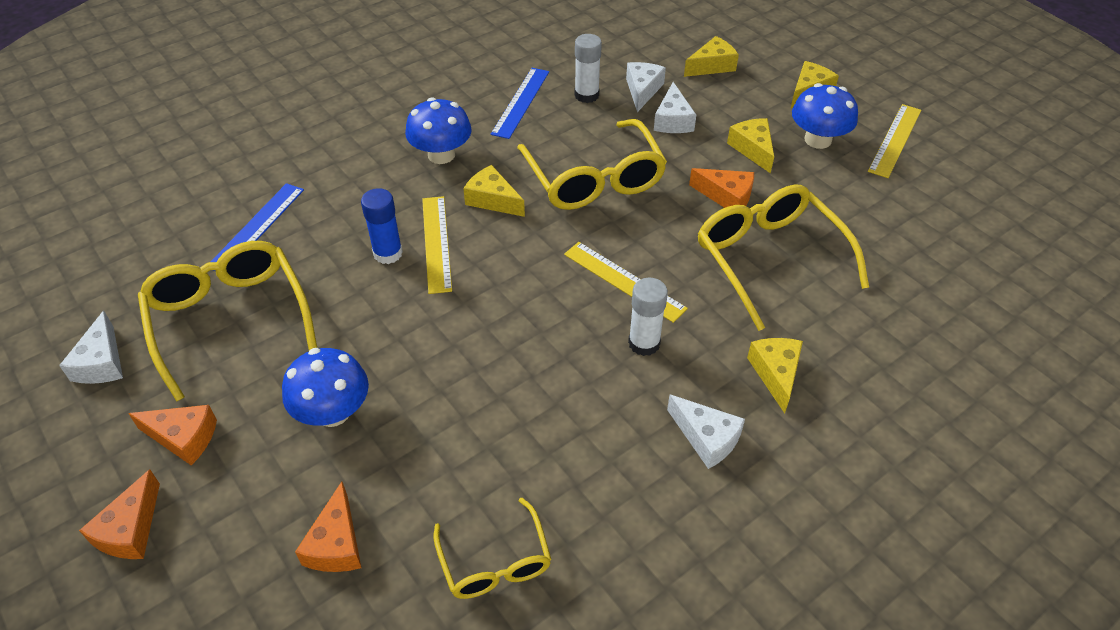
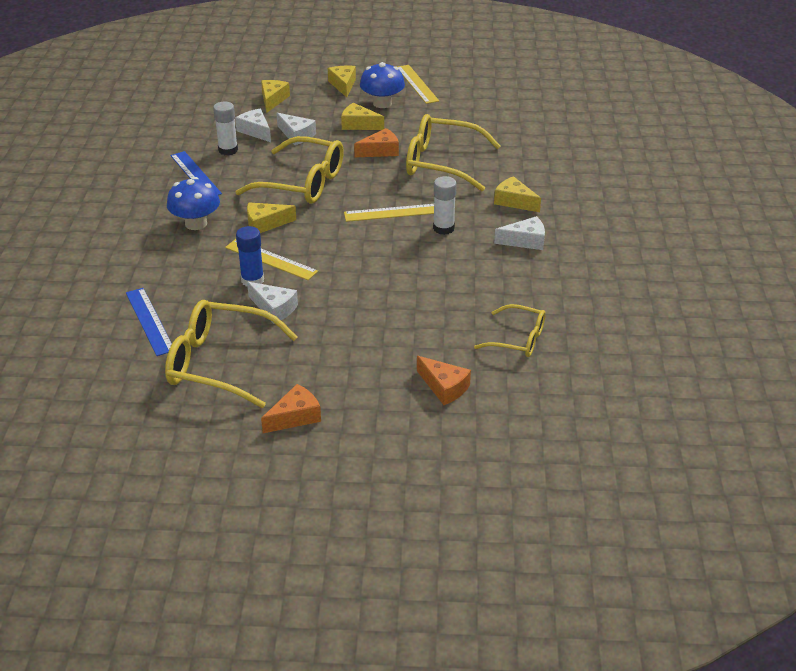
camera: 50 degrees left, 10 degrees down
white cheese [59,311,123,384] -> white cheese moved to [247,282,298,324]
orange cheese [79,469,160,559] -> none
blue mushroom [282,348,369,427] -> none

